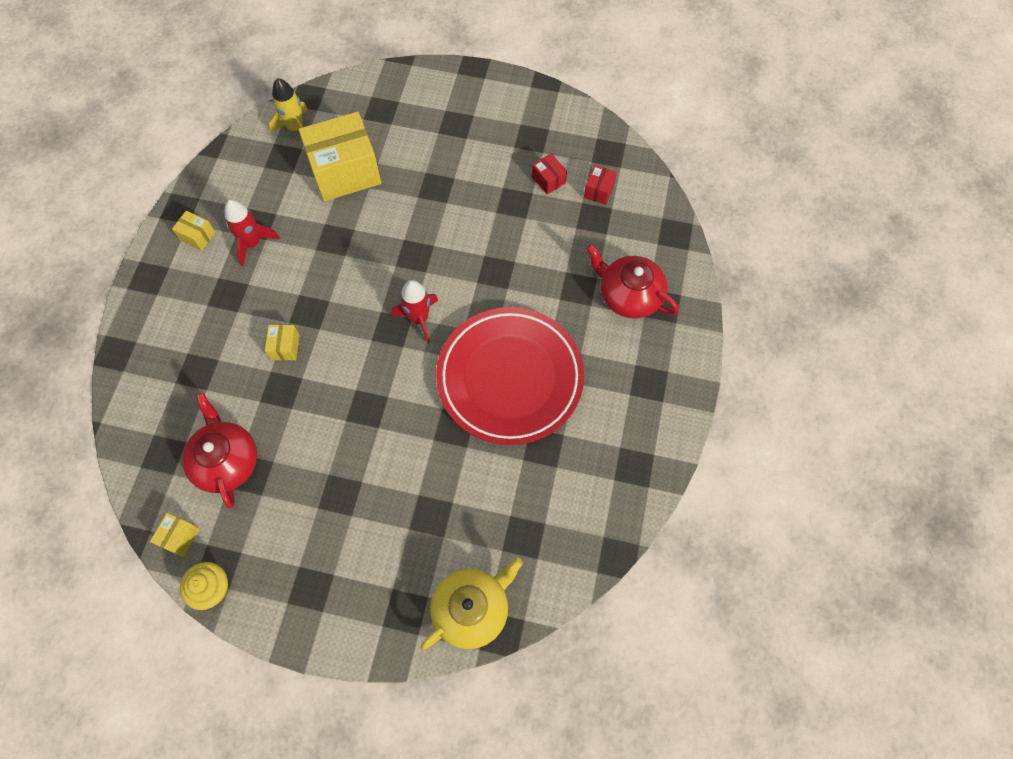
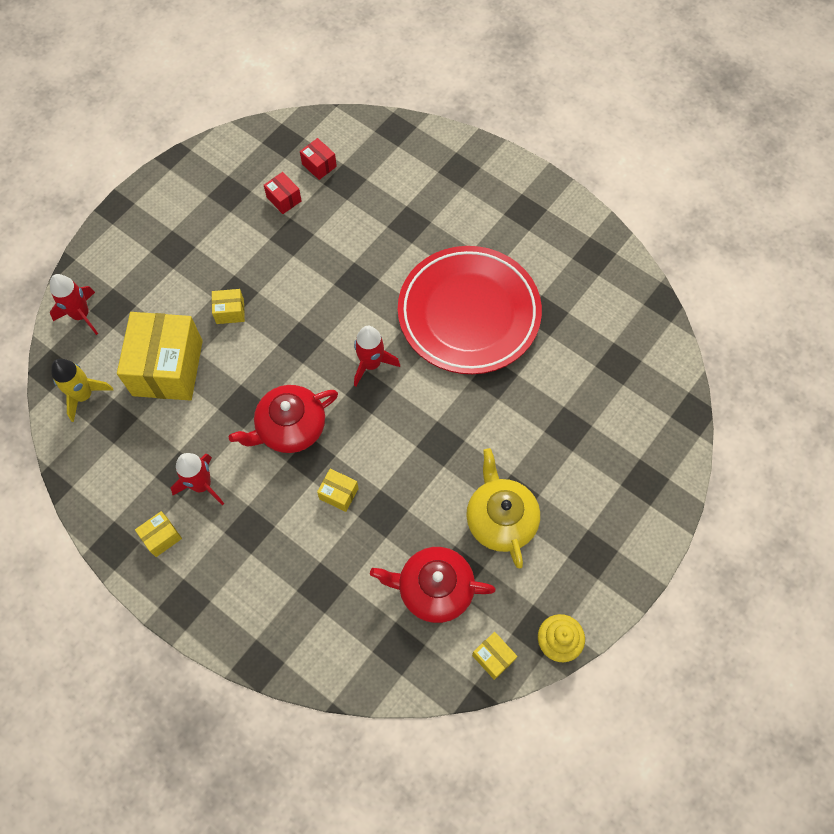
camera: 65 degrees left, 0 degrees up
yellow teapot [421,558,523,650] -> yellow teapot moved to [466,448,540,569]
red box [532,153,567,195] -> red box turned 60 degrees clockwise [264,172,301,214]
red teapot [586,244,679,319] -> red teapot moved to [229,385,338,453]
none -> red rocket [50,274,98,335]
none -> yellow box [212,289,245,324]

